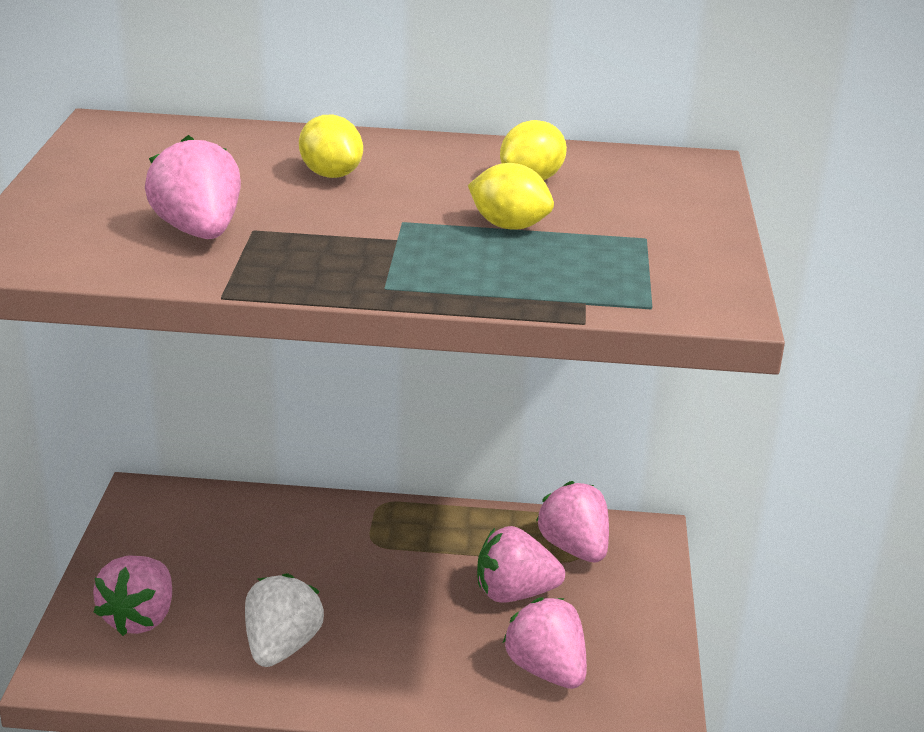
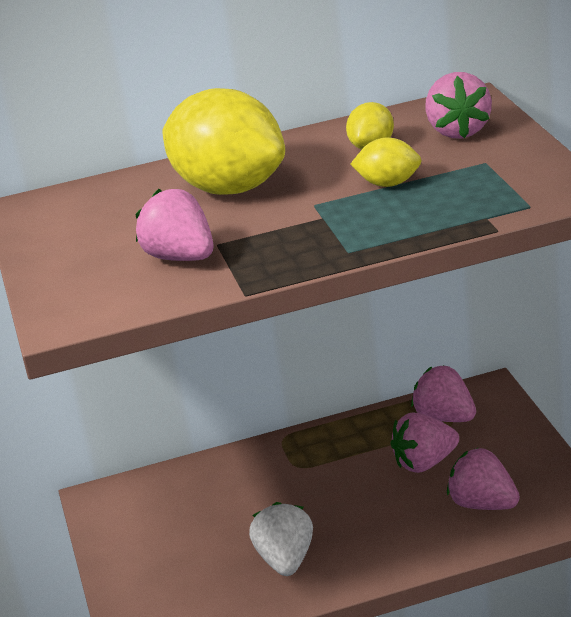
camera: 15 degrees left, 0 degrees up
pink strawberry [93,556,172,636] -> pink strawberry moved to [425,72,492,138]
yellow lemon [299,114,363,178] -> yellow lemon [162,88,285,195], size x2.17

